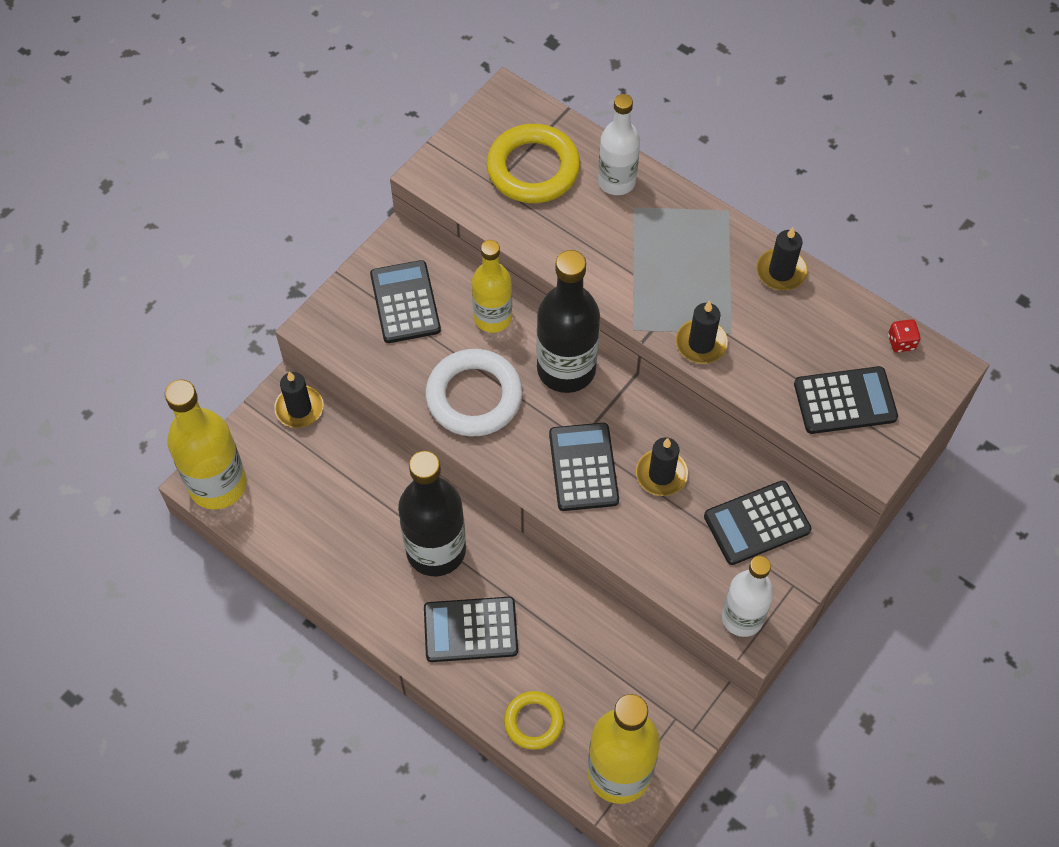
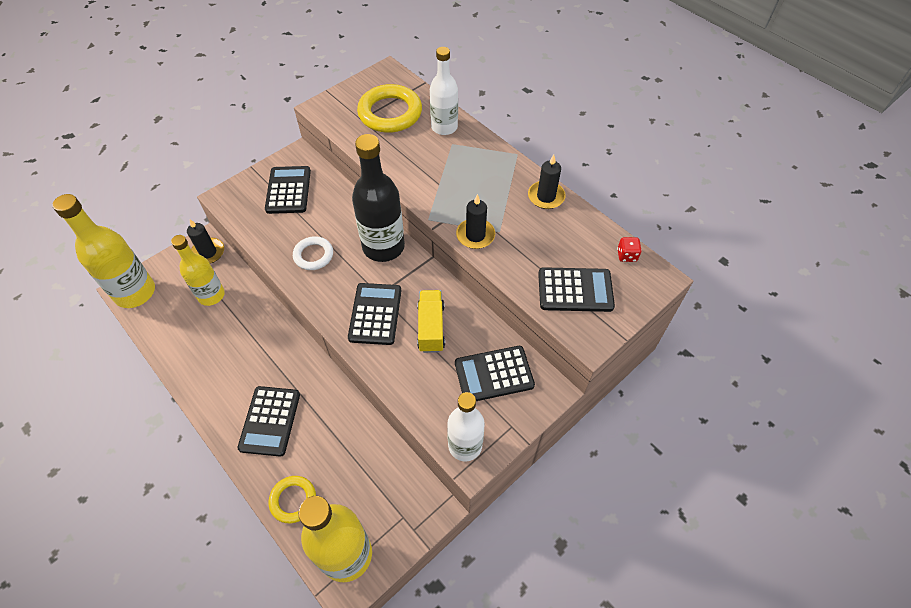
camera: 10 degrees right, 5 degrees down
black bottle [398,451,466,576] -> none
black calculator [424,597,518,662] -> black calculator turned 90 degrees counterclockwise [237,386,300,457]
white ring [426,349,523,436] -> white ring [293,236,333,270], size x0.58
yellow bottle [472,240,512,333] -> yellow bottle moved to [171,235,225,306]
black candle [636,437,688,496] -> yellow truck [417,290,445,353]

